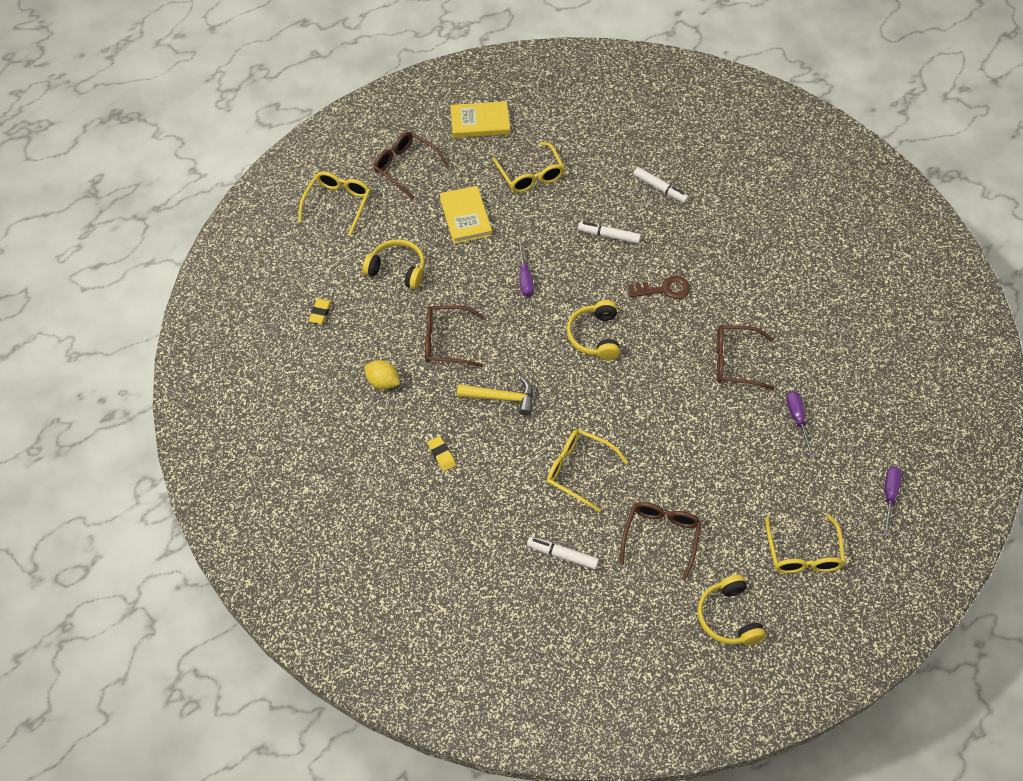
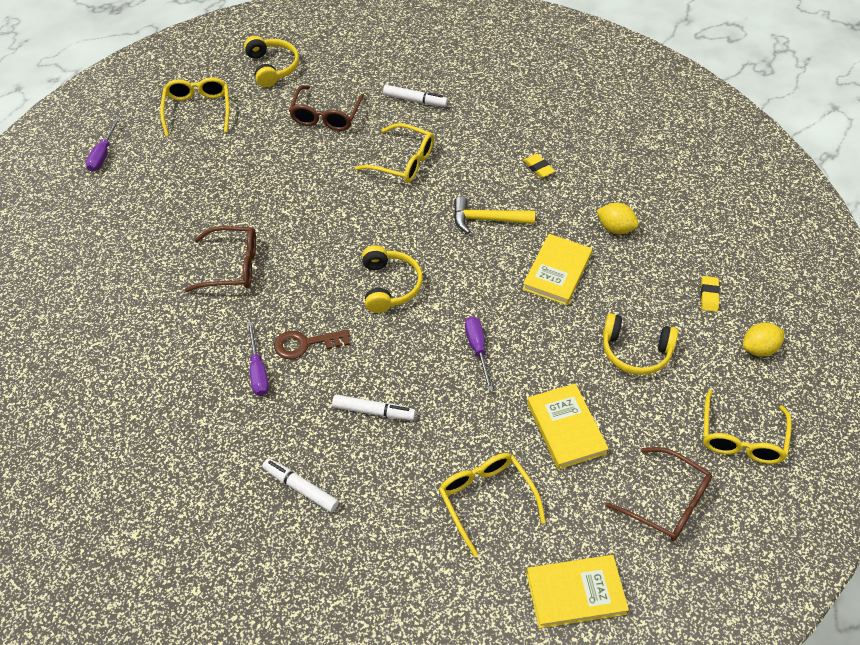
camera: 175 degrees right, 5 degrees down
brown glasses [425,305,484,367] -> yellow book [522,234,592,305]
purple screwdriver [786,391,814,458] -> purple screwdriver moved to [247,322,269,396]
none -> yellow lemon [743,322,785,357]

